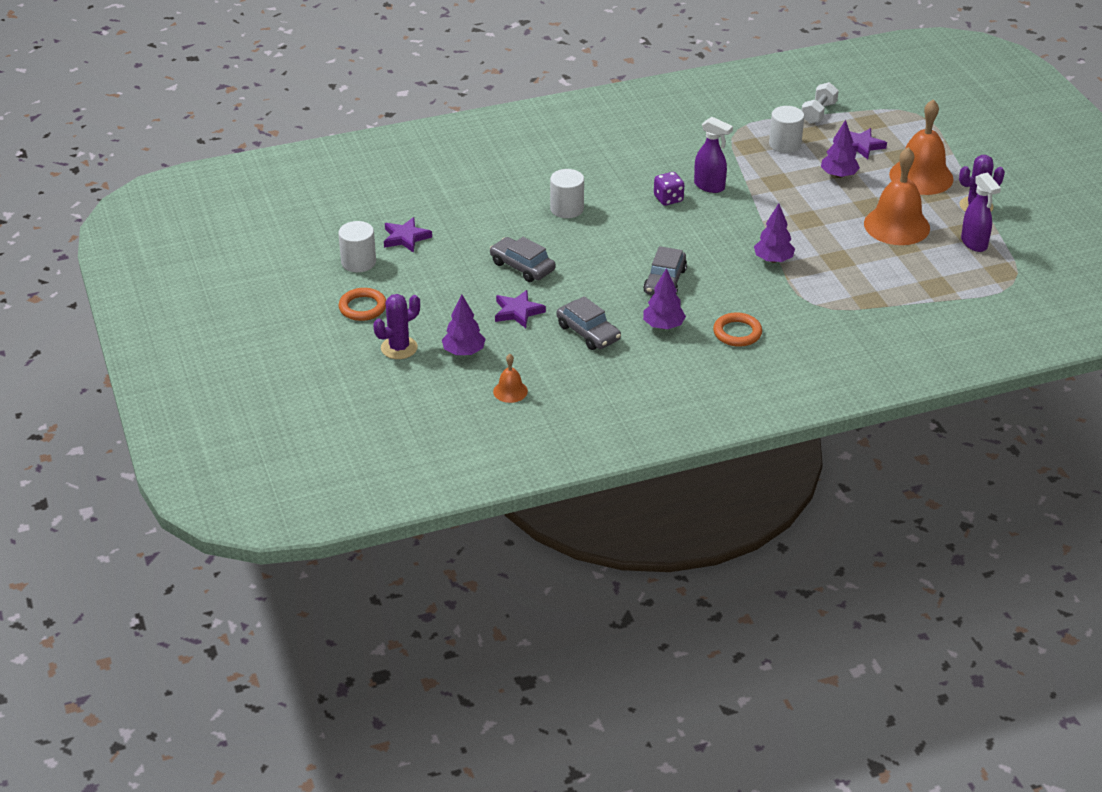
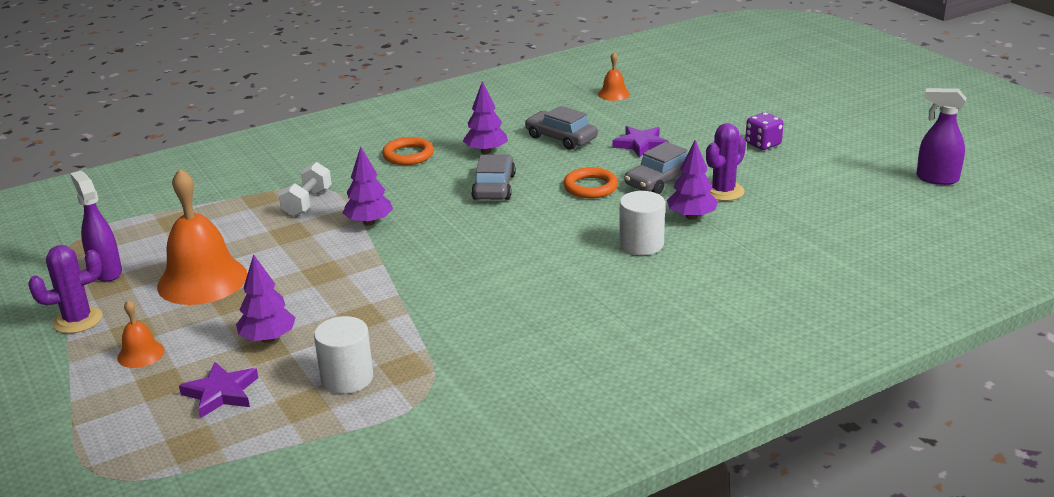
camera: 170 degrees right, 10 degrees down
white cylinder [338,221,376,272] -> none
orange ring [338,288,386,321] -> orange ring moved to [564,167,618,198]
purple cactus [373,294,420,359] -> purple cactus moved to [706,123,746,201]
purple star [384,217,432,253] -> none
purple tree [442,294,485,355] -> purple tree moved to [667,140,718,220]
grey car [490,237,556,282] -> grey car turned 105 degrees clockwise [625,142,688,194]
purple dice [654,172,684,206] -> purple dice moved to [745,112,783,150]
purple spray bottle [694,117,733,193] -> purple spray bottle moved to [916,88,966,185]
white dumbbell [802,82,839,124] -> white dumbbell moved to [278,162,332,217]
orange bell [889,99,954,195] -> orange bell [117,300,165,368], size x0.47

